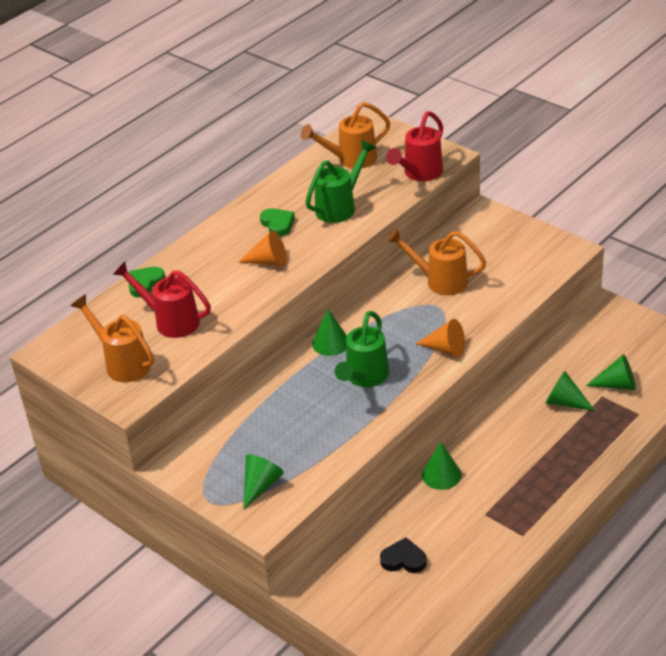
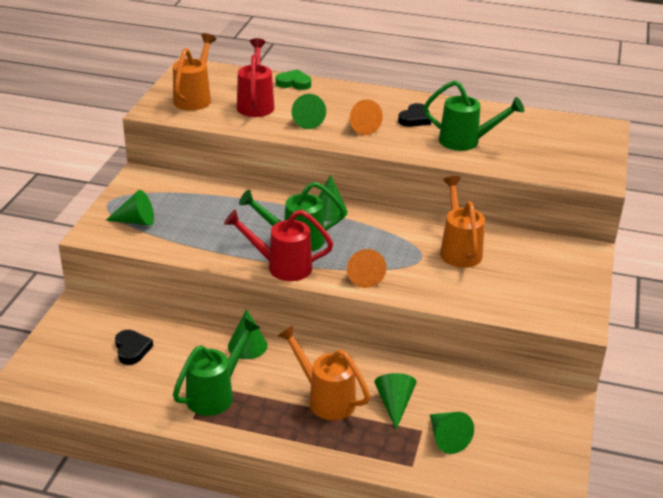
camera: 60 degrees right, 5 degrees down
green heart [260,208,295,237] -> black heart [398,103,431,127]
orange watering can [301,102,391,169] -> orange watering can moved to [277,325,370,420]
red watering can [386,111,443,181] -> red watering can moved to [224,210,333,281]
none -> green watering can [173,318,261,416]
none -> green cone [292,94,326,129]

